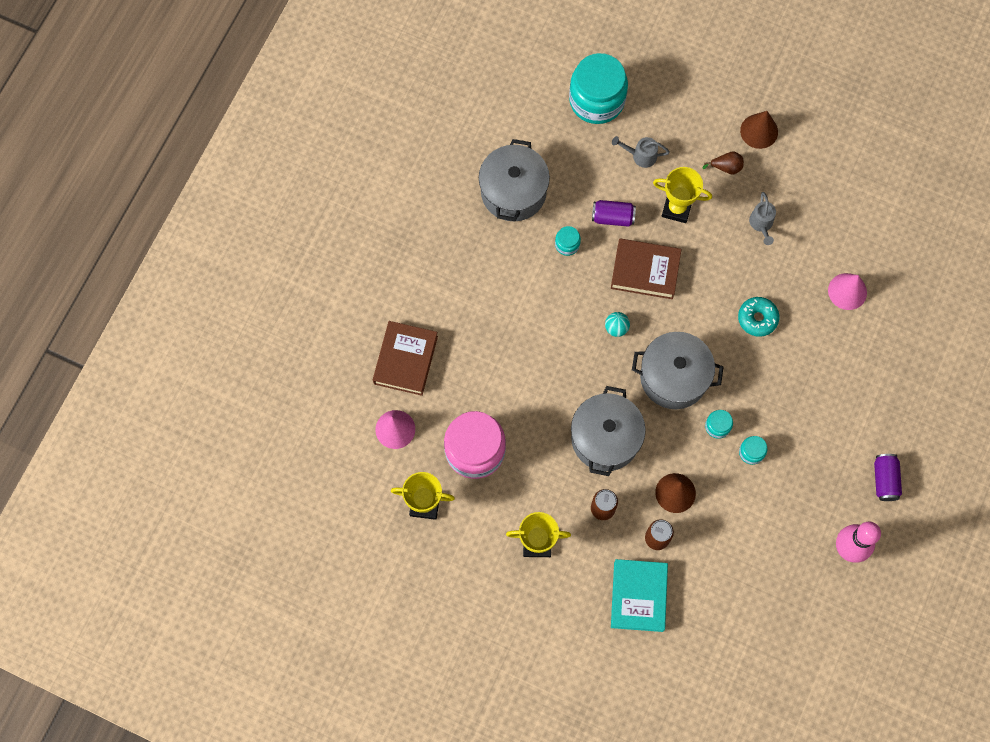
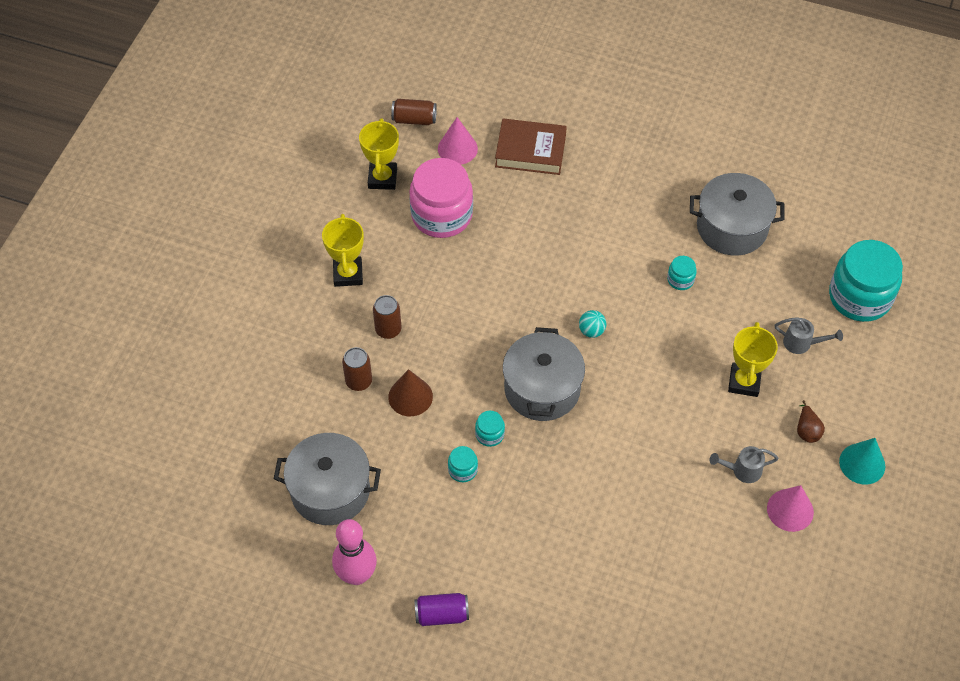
camera: 85 degrees right, 15 degrees down
grey pot [571,386,646,476] -> grey pot moved to [273,433,381,525]
purple can [592,200,636,227] -> none
brown book [611,238,682,299] -> none
turquoise book [611,559,668,632] -> none
grey watering can [612,136,670,168] -> grey watering can turned 105 degrees clockwise [775,317,843,354]
turquoise donut [738,297,779,337] -> none
brown cone [740,111,778,149] -> turquoise cone [839,438,885,485]
pink cone [828,273,867,310] -> pink cone moved to [767,485,814,532]
none -> brown can [391,99,437,125]

